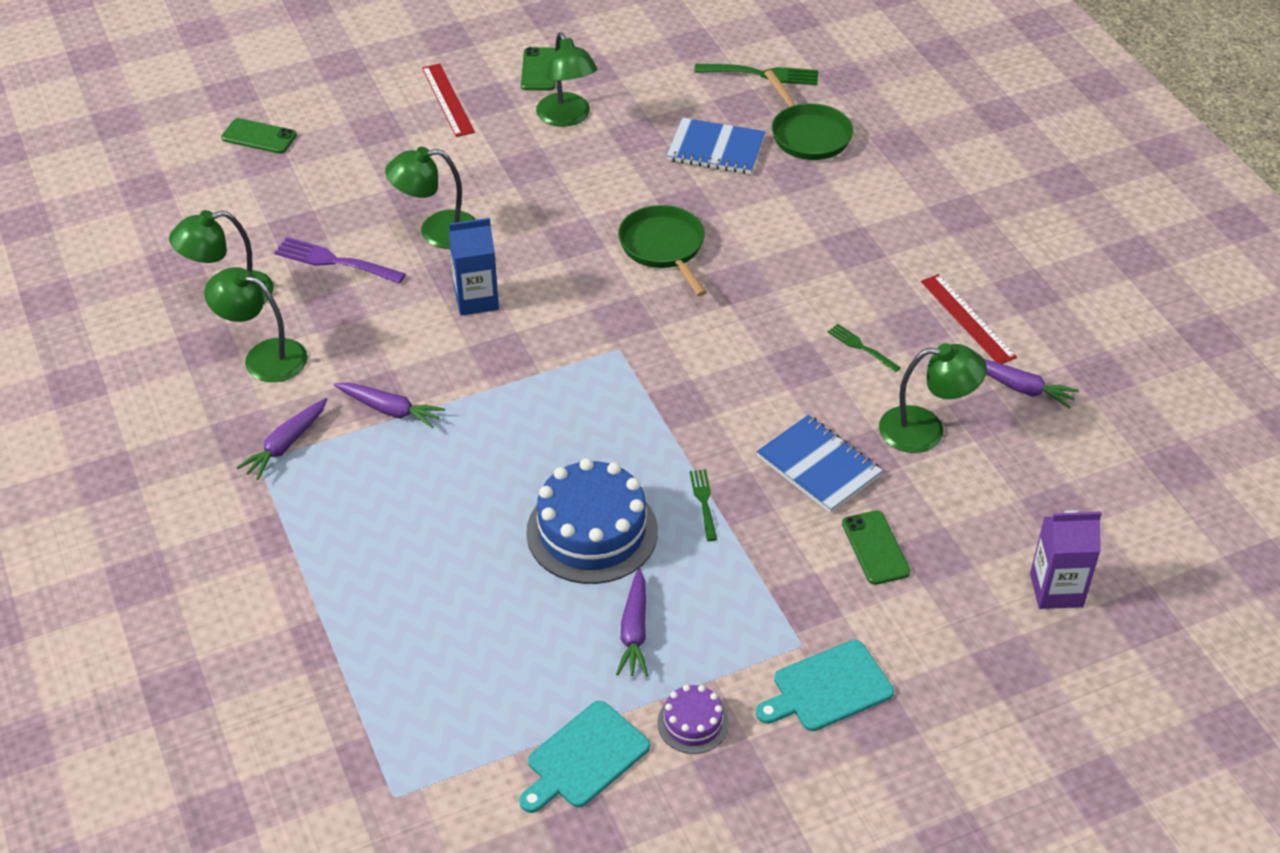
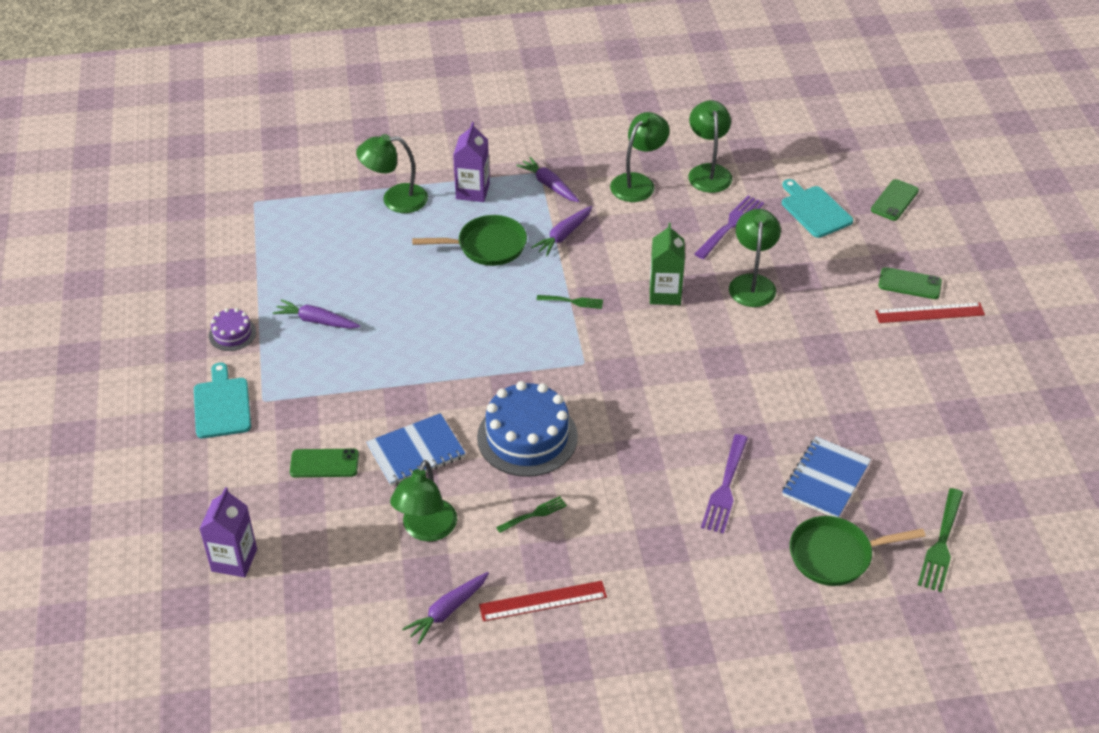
camera: 105 degrees right, 0 degrees up
blue carton [449,218,499,316] -> green carton [650,223,685,305]
turquoise cutting board [519,701,650,813] -> turquoise cutting board moved to [782,179,853,238]
green phone [521,47,556,90] -> green phone moved to [878,267,942,299]
blue cake [526,458,658,584] -> blue cake moved to [477,381,578,477]
green lamp [536,32,597,127] -> green lamp moved to [356,134,428,213]
green pan [618,205,707,296] -> green pan moved to [412,215,527,266]
green fork [690,469,717,541] -> green fork moved to [537,295,603,309]
none -> purple carton [453,122,490,202]
none -> purple fork [701,434,748,534]

